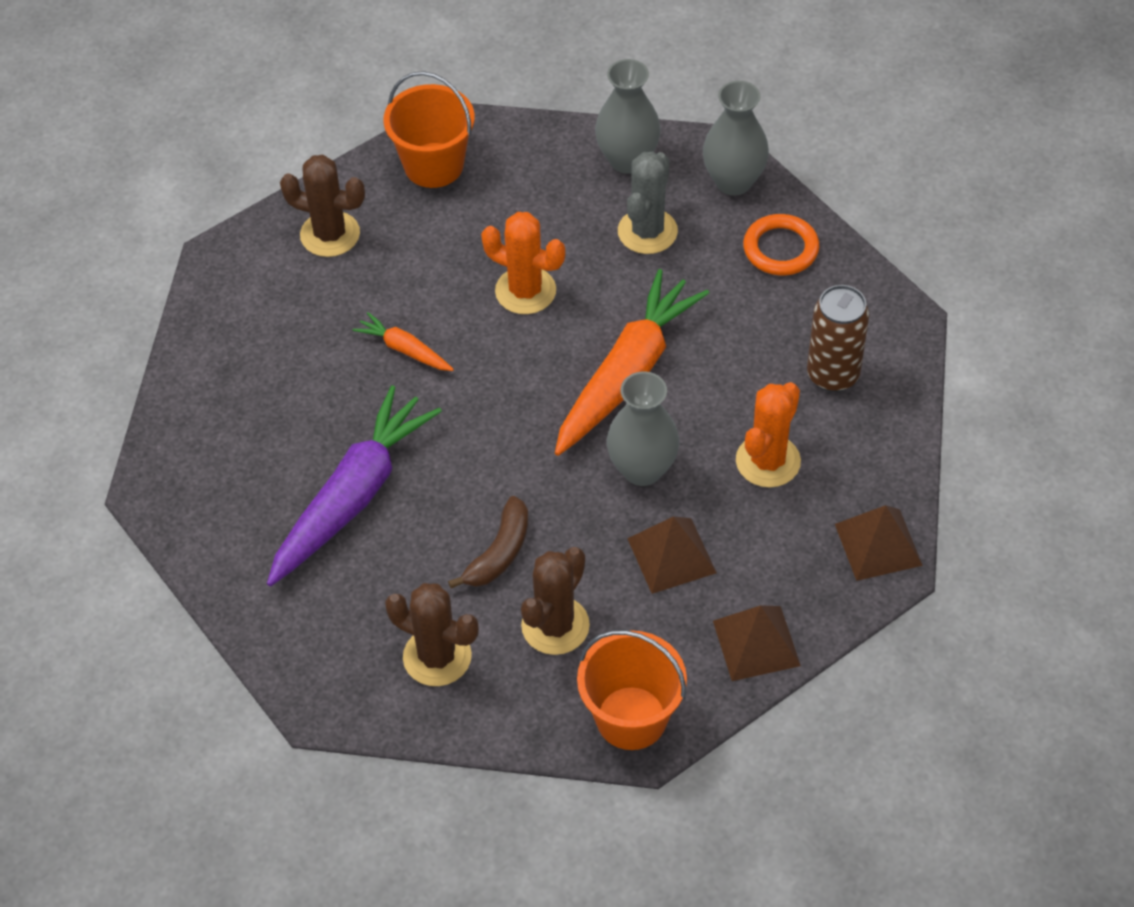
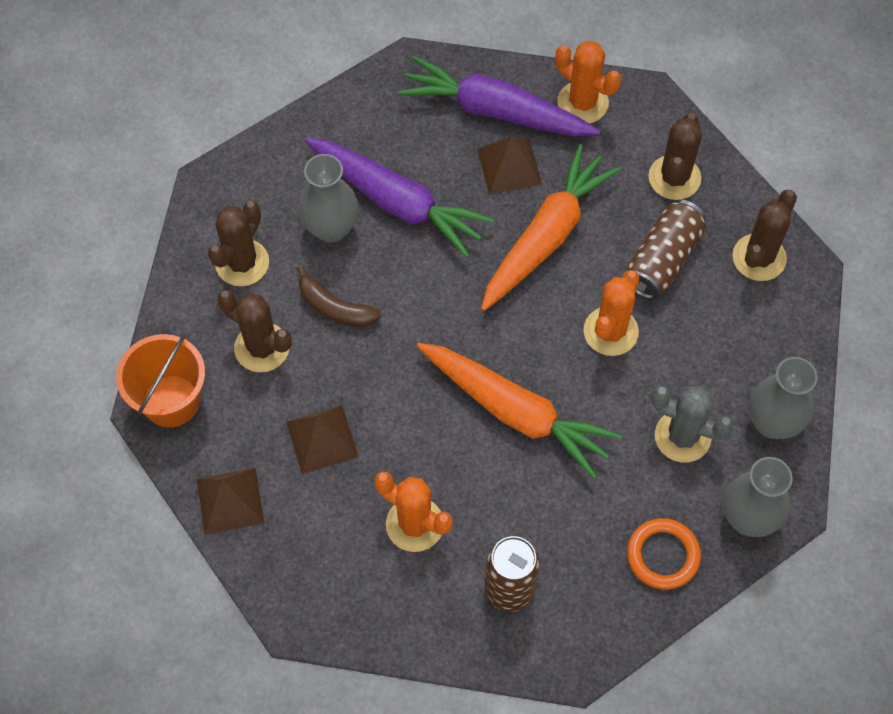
camera: 90 degrees right, 10 degrees up
orange carrot [353,312,454,371] -> orange carrot [481,144,621,311], size x2.15
orange bucket [383,71,475,188] -> brown cactus [732,190,797,281]
grey vase [607,371,679,486] -> grey vase moved to [299,154,359,243]
brown pyramid [835,505,923,581] -> brown pyramid moved to [477,136,542,195]
none -> purple carrot [398,56,600,137]
none -> orange cactus [555,41,621,123]
none -> brown can [627,200,706,299]

